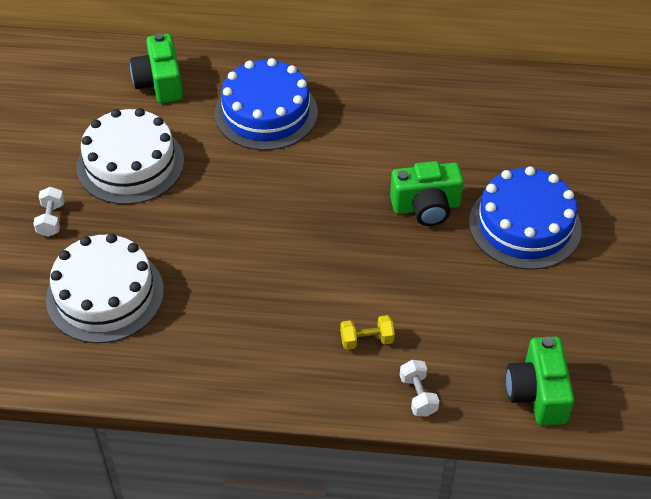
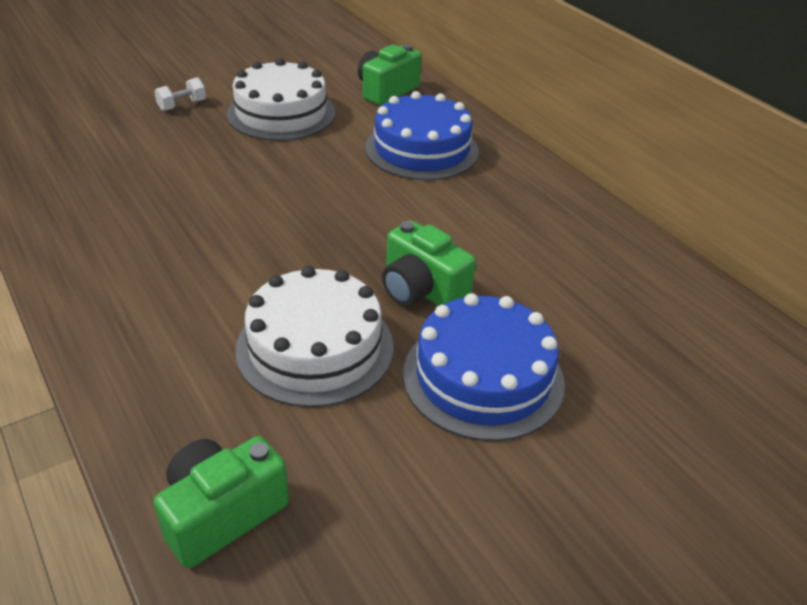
camera: 50 degrees right, 10 degrees down
white cake [46,233,164,343] -> white cake moved to [235,266,394,407]
yellow dumbbell [340,315,395,350] -> none
white dumbbell [400,360,439,417] -> none

